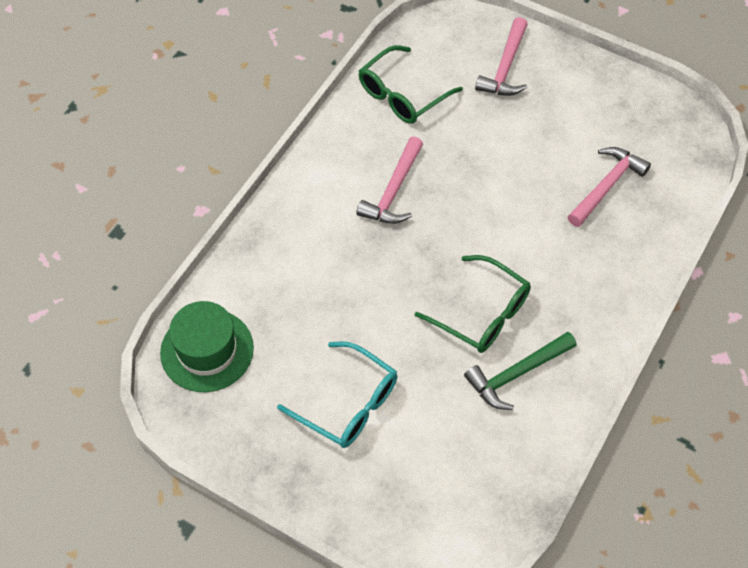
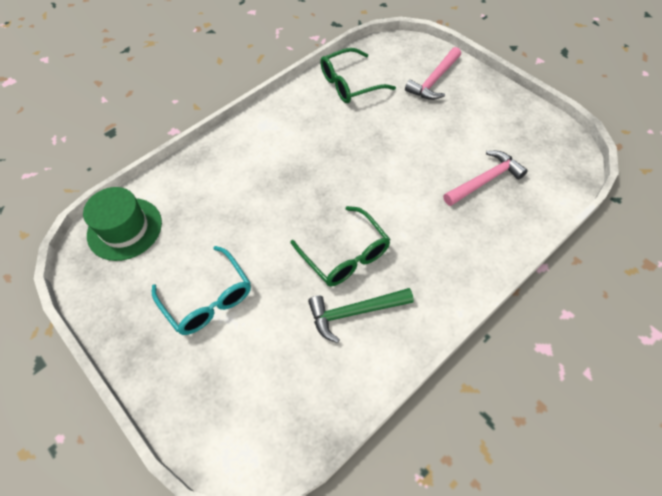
camera: 20 degrees right, 0 degrees up
pink hammer [356,137,423,224] -> none

